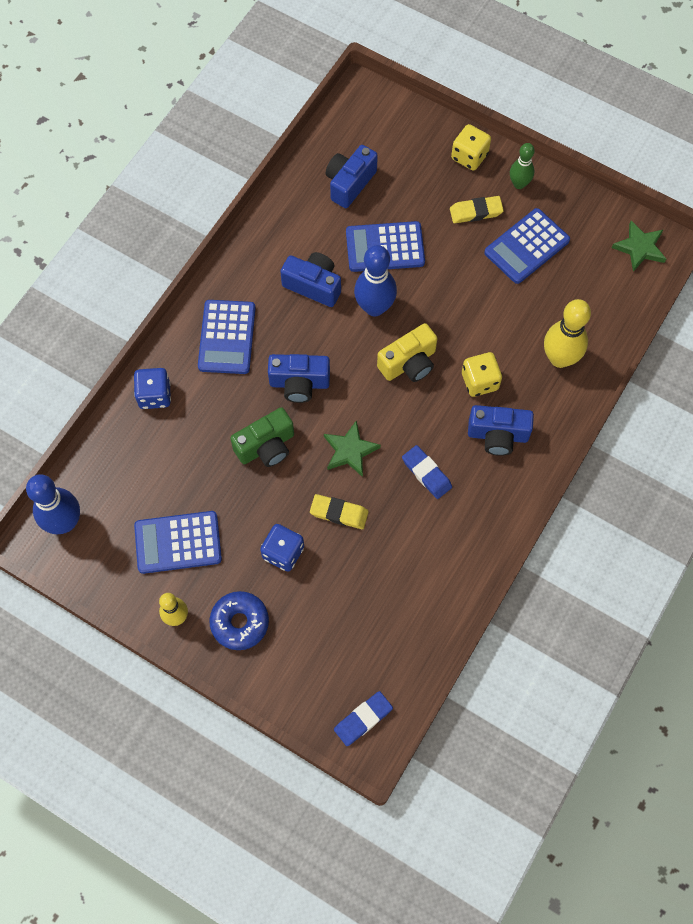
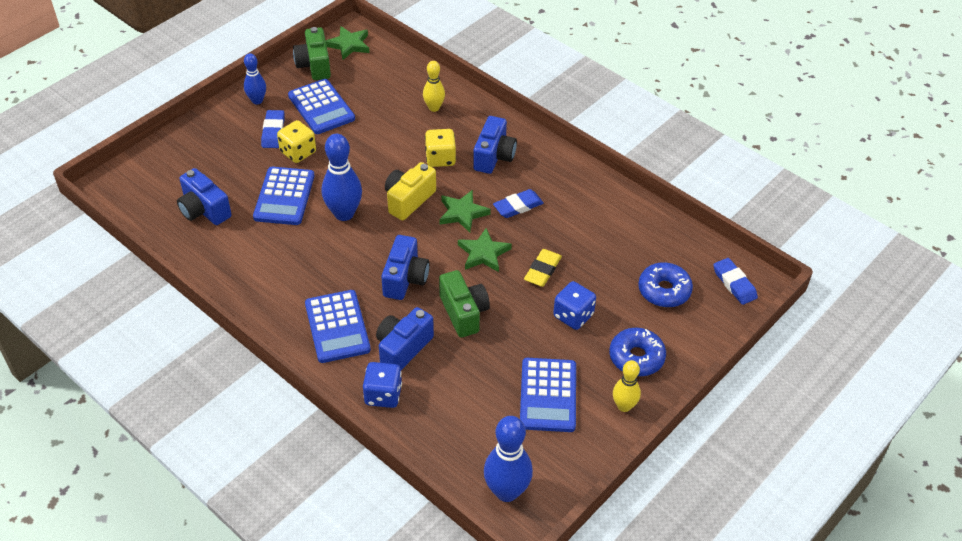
camera: 80 degrees left, 20 degrees down
blue calculator [198,300,256,374] -> blue calculator turned 60 degrees clockwise [305,290,371,363]
blue camera [280,252,341,307] -> blue camera moved to [376,307,434,370]
yellow camera [377,323,438,382] -> yellow camera turned 120 degrees counterclockwise [385,162,436,220]
yellow eraser [450,196,504,223] -> blue eraser [261,110,285,148]
yellow dice [451,124,491,171] -> yellow dice moved to [277,120,316,163]
green bowling pin [510,143,535,189] -> blue bowling pin [244,53,266,105]
yellow bowling pin [544,299,591,368] -> yellow bowling pin [423,61,445,112], size x0.61
none -> green camera [293,27,331,80]
none -> green star [439,190,491,233]
none -> blue donut [638,263,693,307]

